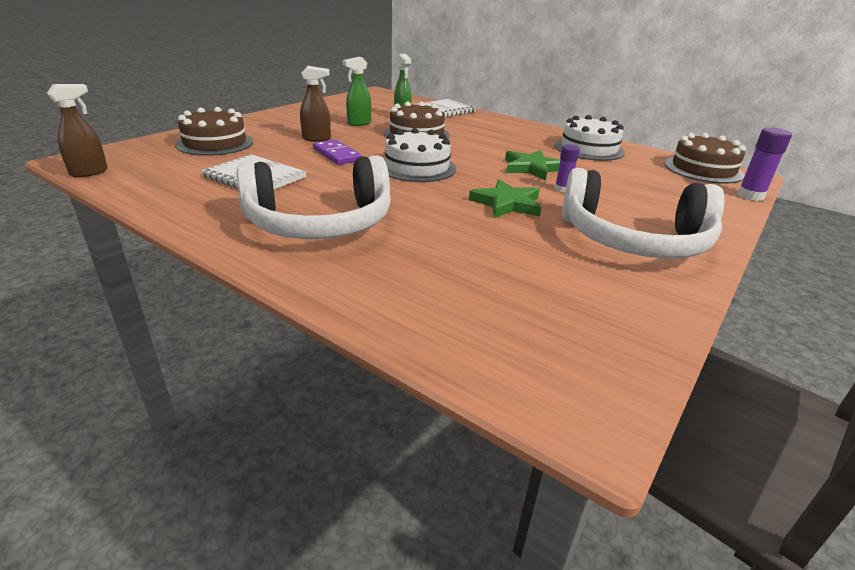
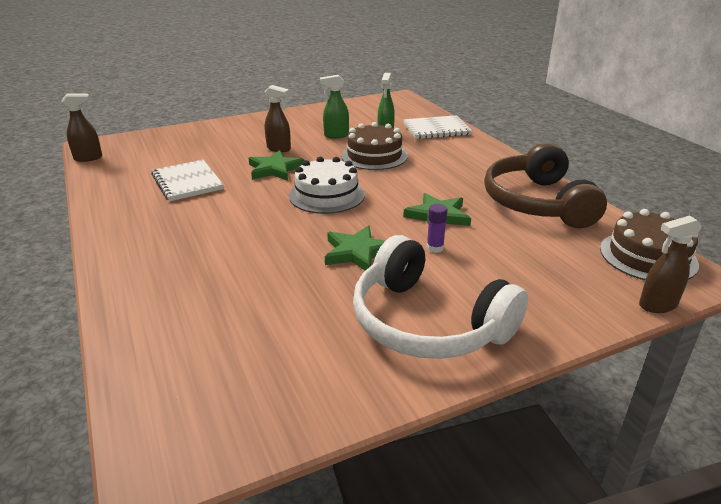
camera: 30 degrees right, 0 degrees up
brown cake [175,107,253,156] -> none
white headphones [237,155,391,239] -> none
purple domino [313,139,362,165] -> green star [248,150,304,181]
white cake [555,115,625,161] -> brown headphones [484,142,607,229]
purple glue stick [737,127,792,201] -> brown spray bottle [639,215,702,313]

